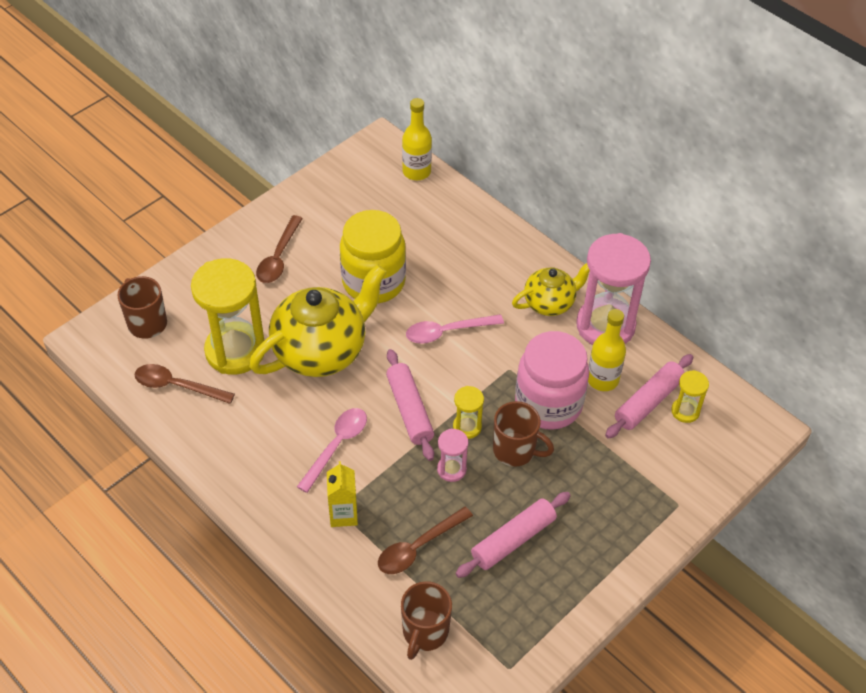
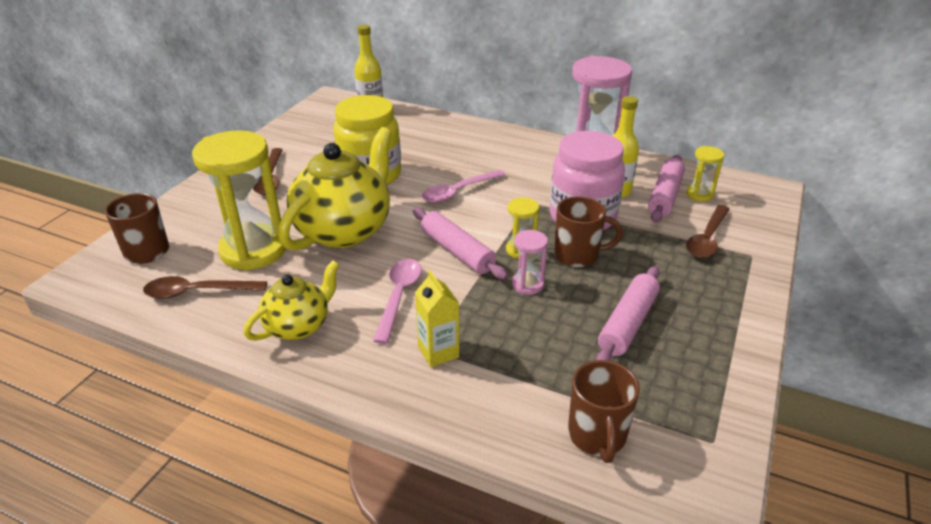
camera: 20 degrees left, 15 degrees down
brown spoon [378,506,473,574] -> brown spoon moved to [686,205,730,258]
yellow teapot [512,263,590,316] -> yellow teapot moved to [244,260,340,341]

